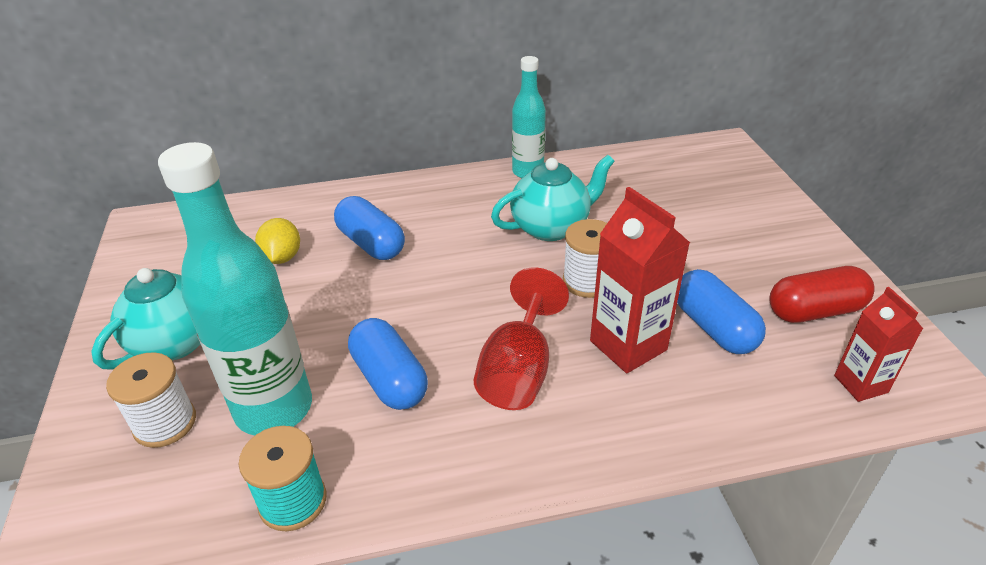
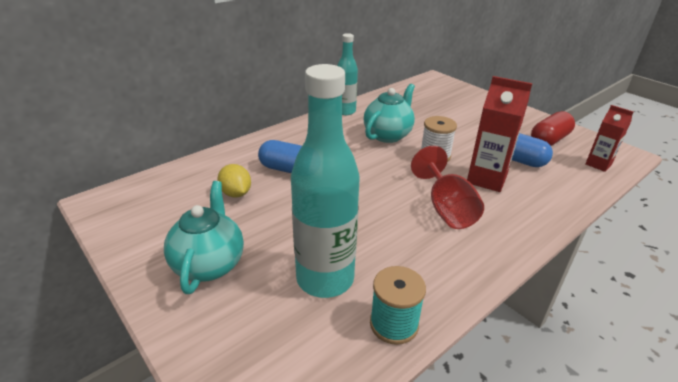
camera: 30 degrees left, 5 degrees down
white spool [106,352,196,448] -> none
blue capsule [348,318,428,410] -> none

